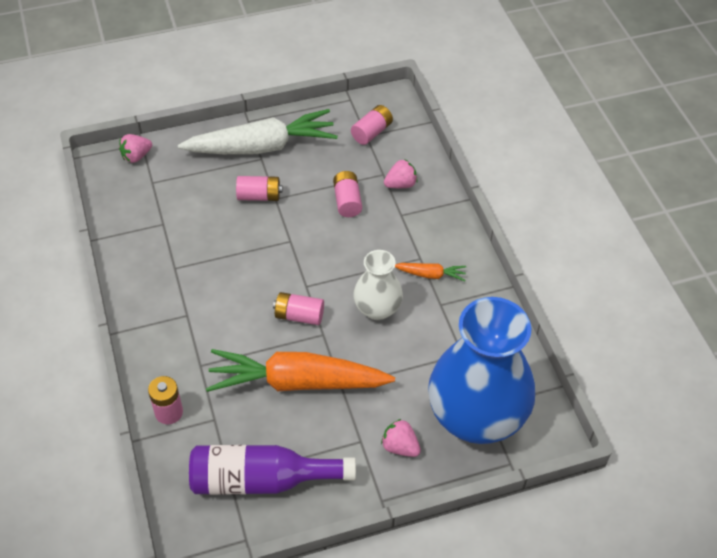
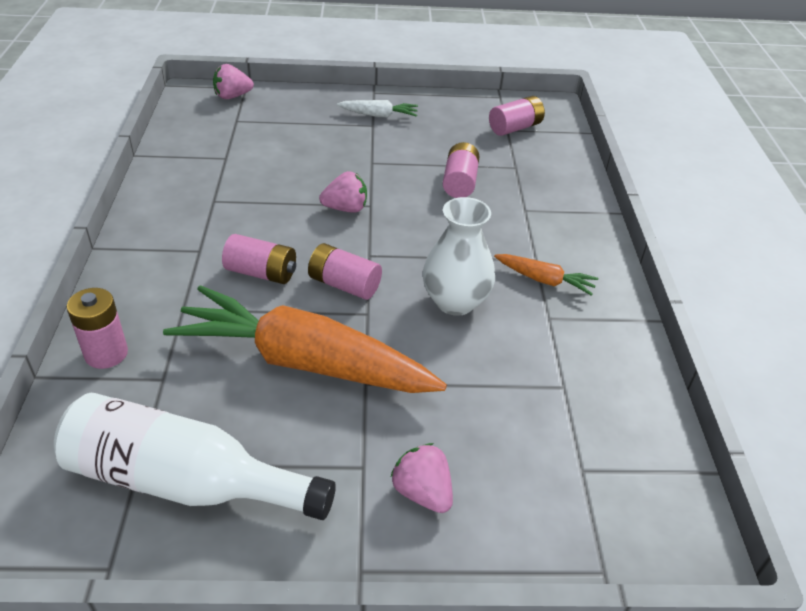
camera: 15 degrees right, 10 degrees down
white carrot [178,109,338,154] -> white carrot [337,100,418,118], size x0.43
purple bottle [189,445,356,495] -> white bottle [54,393,336,520]
pink battery [236,176,283,201] -> pink battery moved to [222,234,296,284]
pink strawberry [384,159,417,188] -> pink strawberry moved to [319,171,367,213]
blue vase [428,297,535,444] -> none

